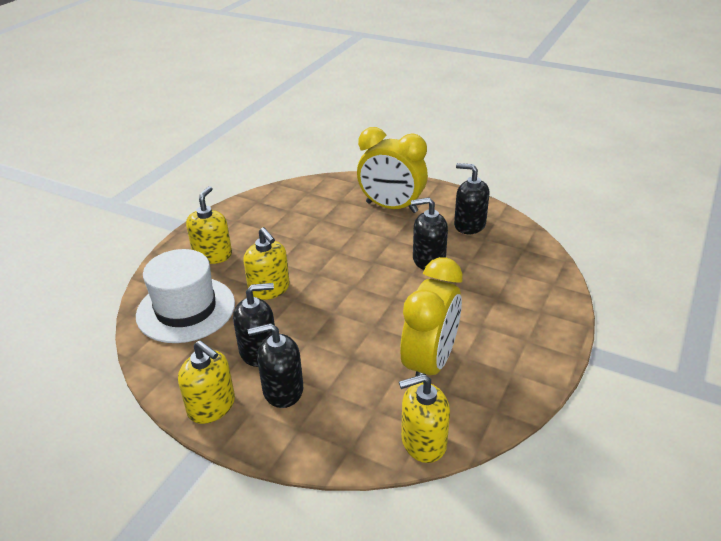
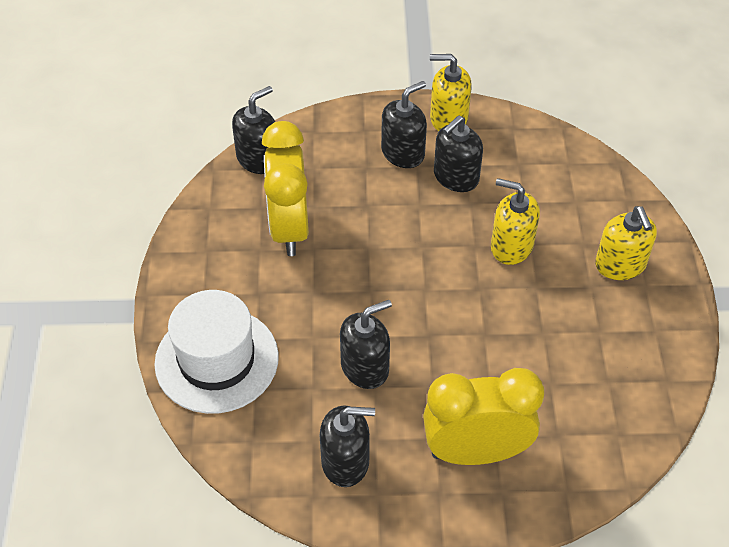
camera: 150 degrees right, 15 degrees up
white hat [136,249,235,343] -> white hat moved to [155,290,279,414]
yellow soap dispenser [399,374,450,463] -> black soap dispenser [232,86,275,174]

